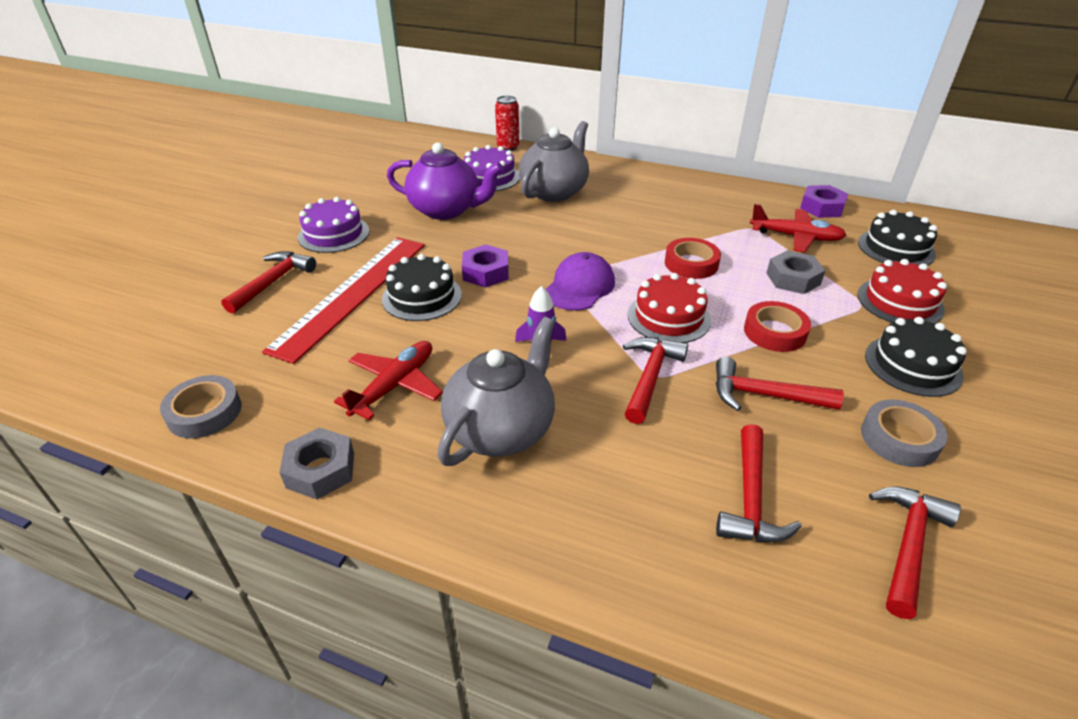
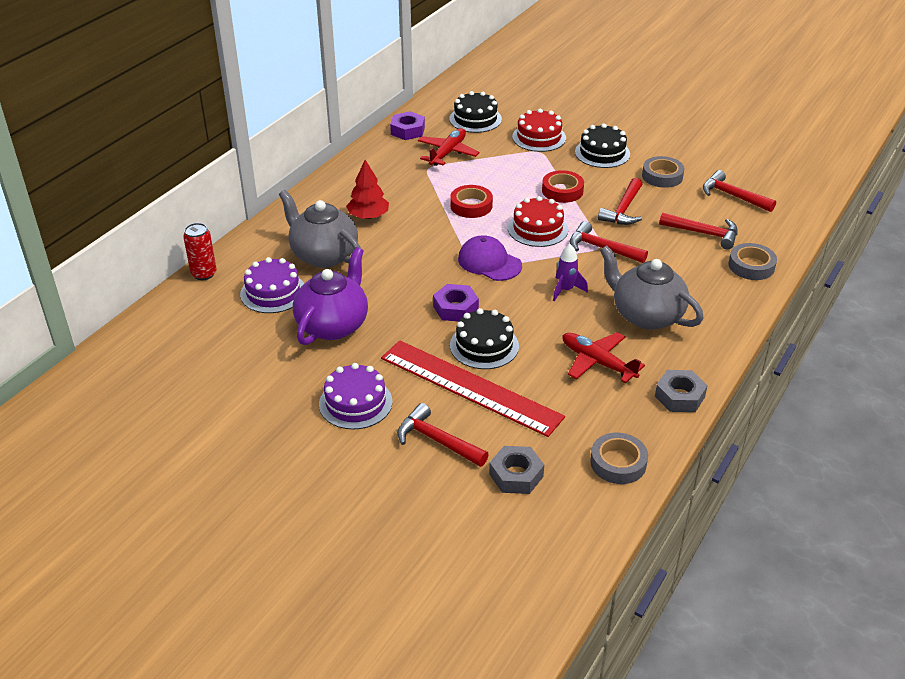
camera: 80 degrees left, 0 degrees up
grey nut [767,250,826,294] -> grey nut moved to [489,446,544,494]
none -> red tree [346,160,389,219]
none -> grey tape [728,243,777,280]

